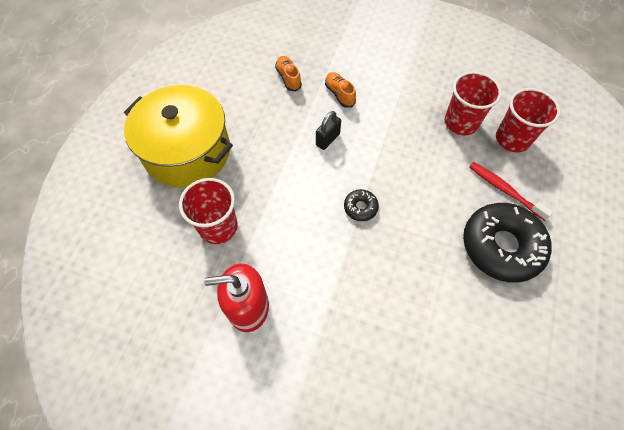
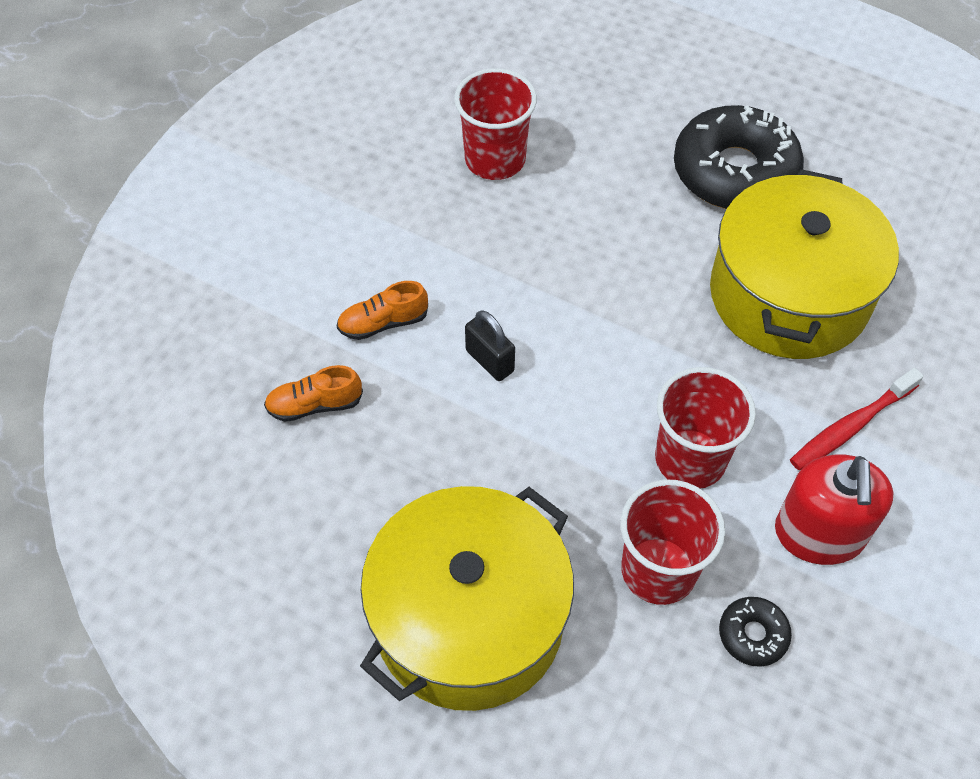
camera: 80 degrees left, 5 degrees down
black donut [344,189,379,221] -> black donut moved to [719,597,792,667]
red toothbrush [469,162,553,221] -> red toothbrush moved to [790,368,924,470]
red cup [496,88,560,153] -> red cup moved to [655,367,756,489]
none -> yellow pot [710,169,899,359]

